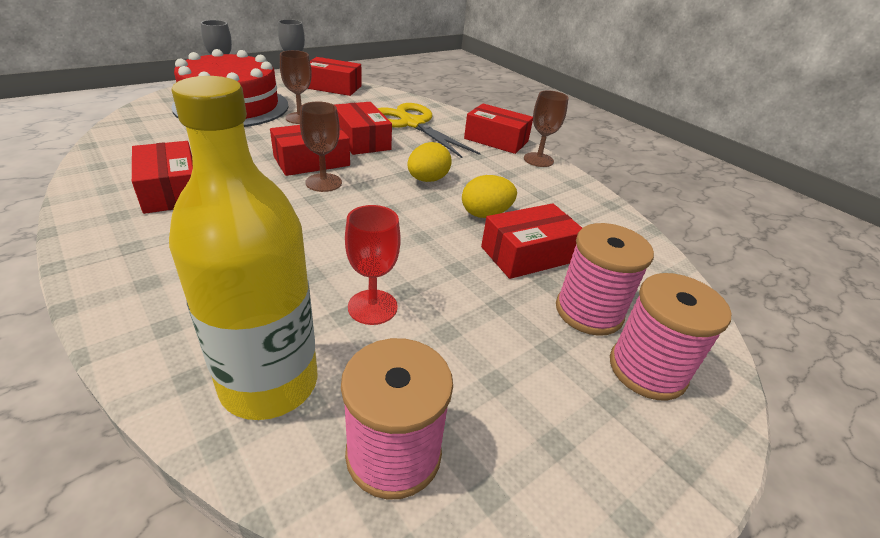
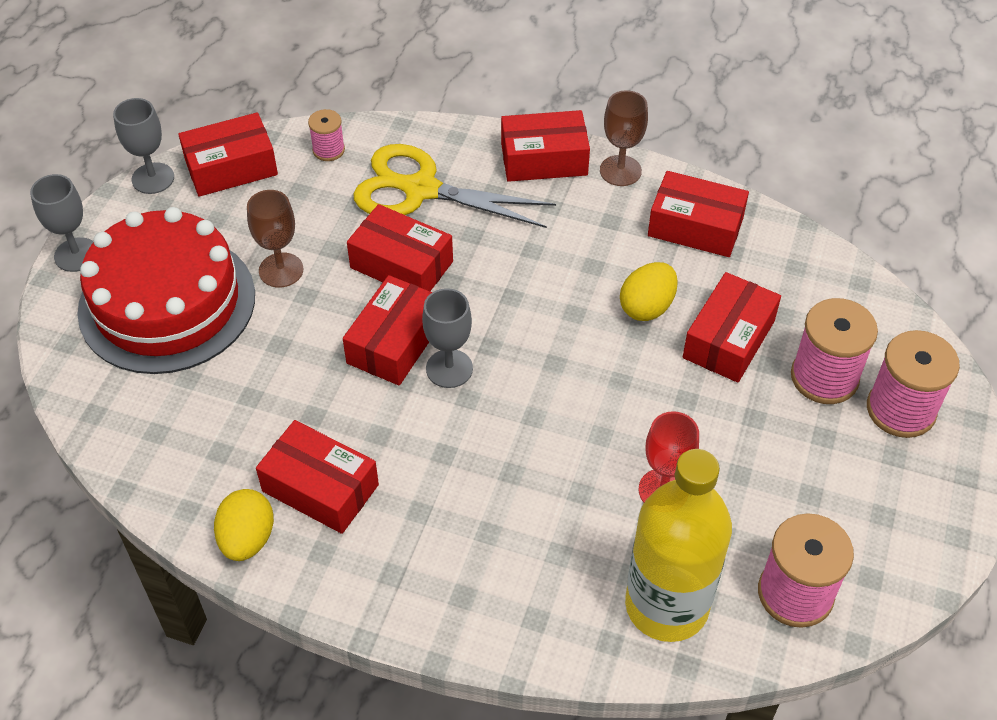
camera: 30 degrees left, 15 degrees up
brown goblet [300,102,342,192] -> grey goblet [422,288,473,388]
yellow egg [407,142,452,182] -> yellow egg moved to [214,489,274,561]
none -> pink spool [308,109,345,161]
none -> red box [648,171,749,257]

